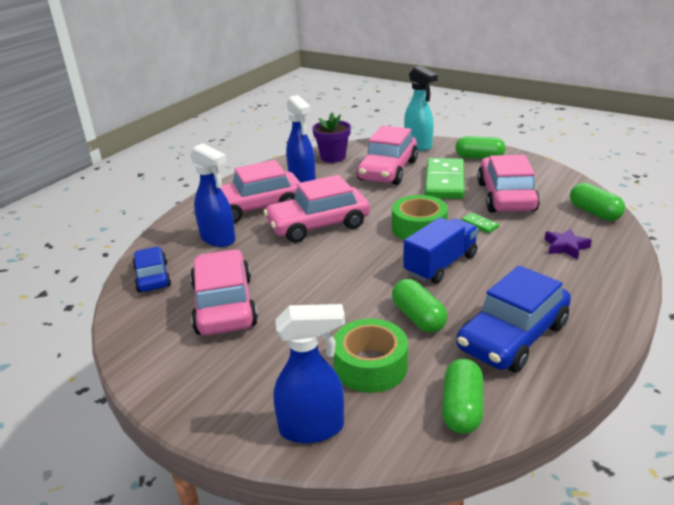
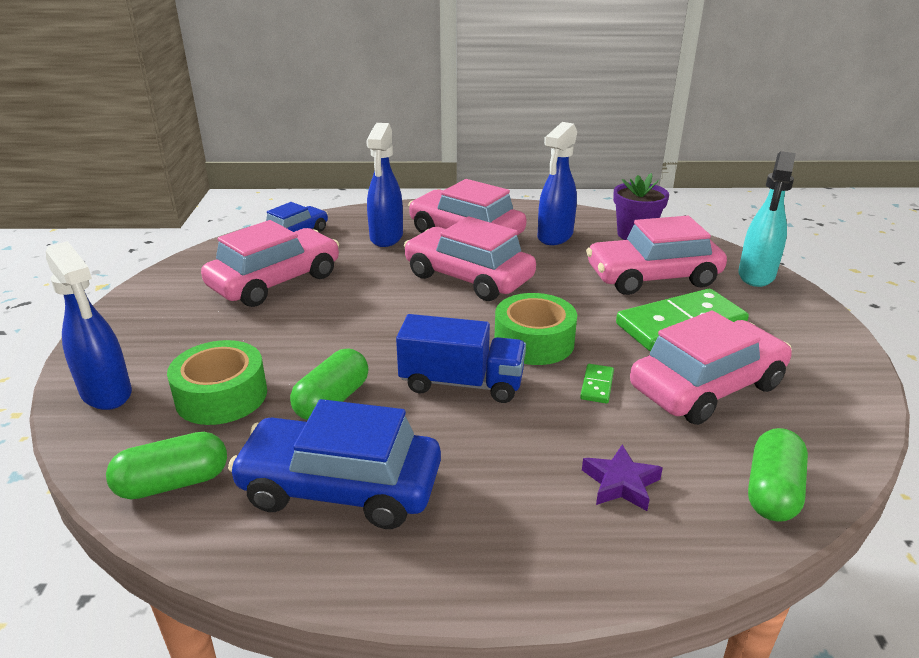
camera: 55 degrees right, 0 degrees up
green capsule [455,136,506,159] -> none

